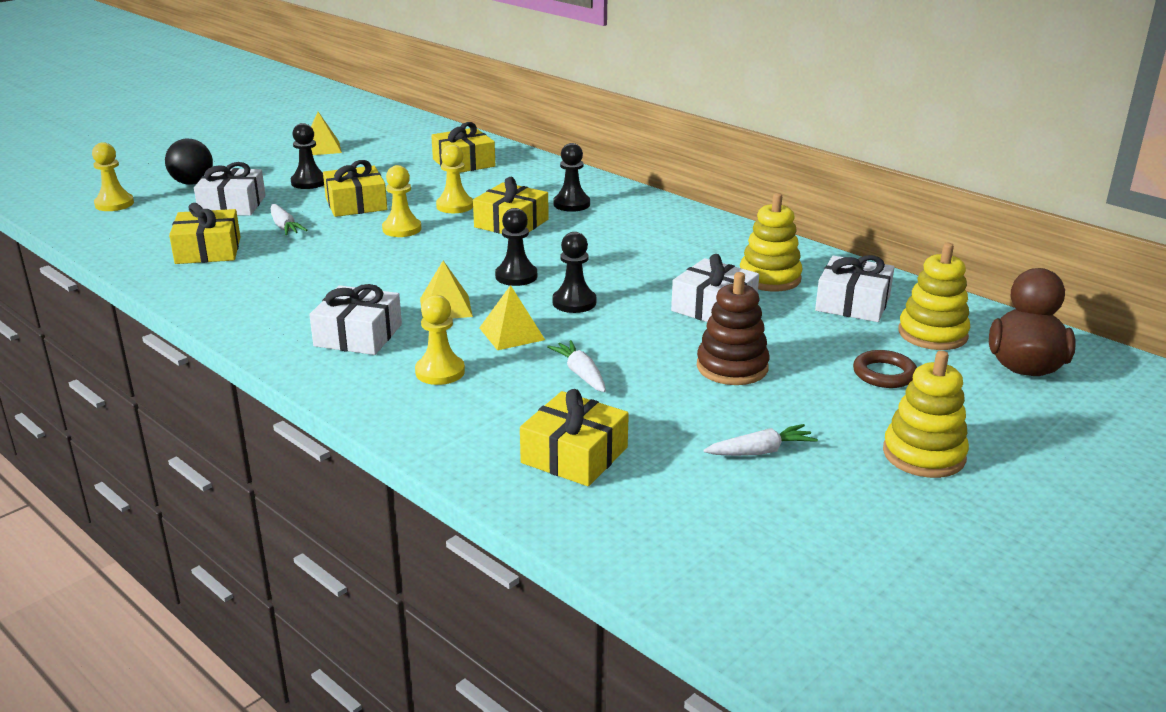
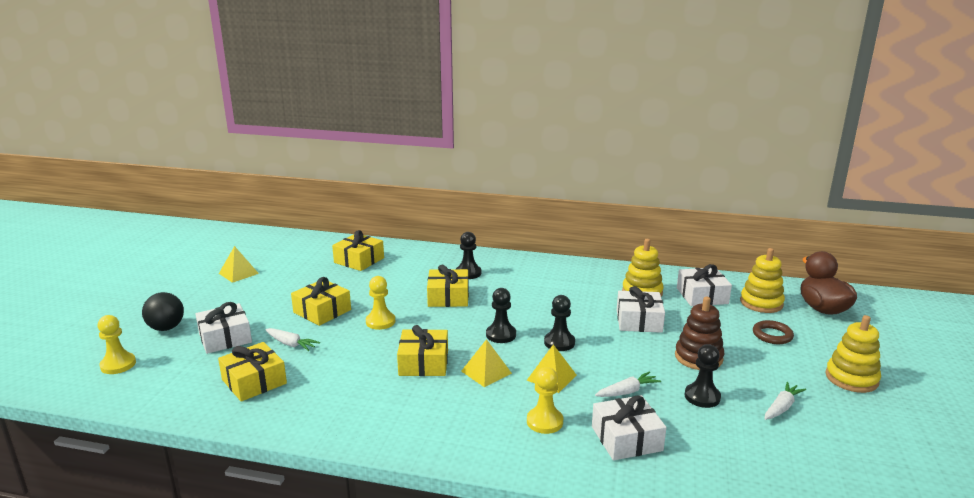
camera: 30 degrees left, 5 degrees down
black pawn [291,123,324,189] -> black pawn moved to [685,344,721,408]
white gift [309,284,402,355] -> white gift moved to [592,395,666,460]
yellow pawn [436,145,473,213] -> none
yellow gift [520,389,629,487] -> yellow gift moved to [397,325,448,376]
white carrot [547,340,606,392] -> white carrot turned 120 degrees clockwise [595,371,661,397]

